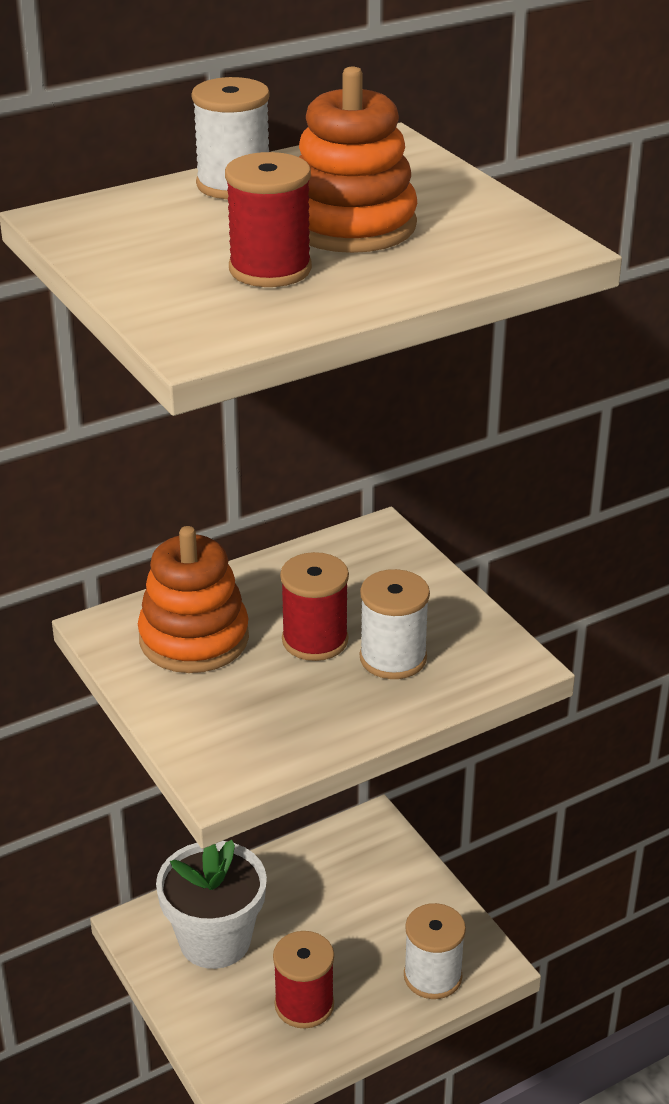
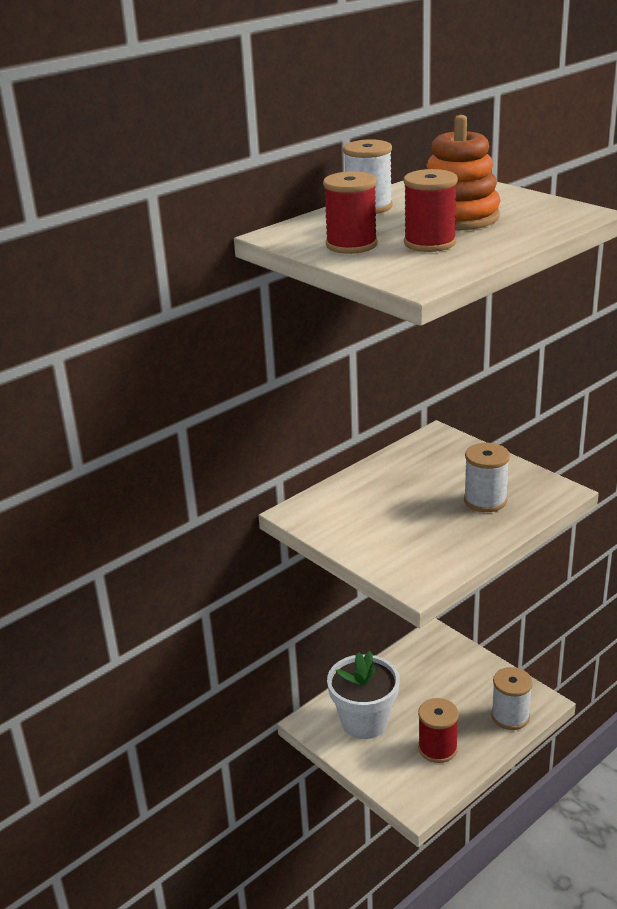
camera: 10 degrees left, 5 degrees down
orange stacking toy [138,526,249,673] -> none
red spool [280,552,349,661] -> red spool moved to [323,171,378,254]

